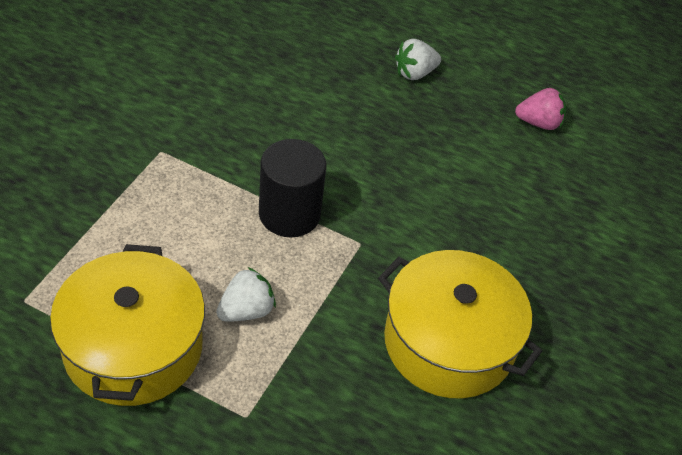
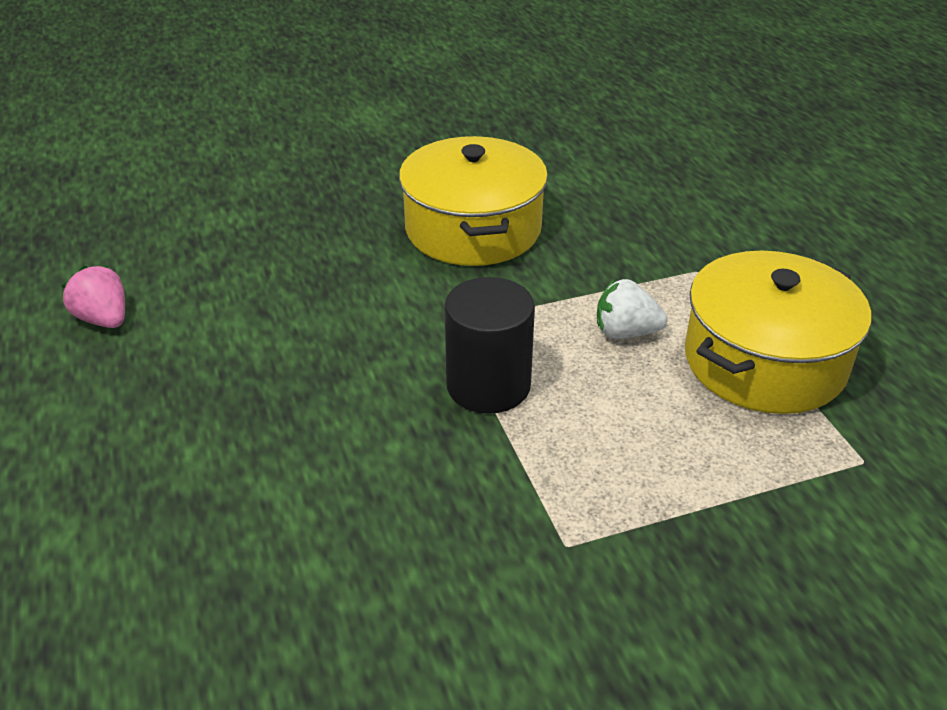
camera: 130 degrees left, 10 degrees down
white strawberry [395,39,441,80] -> none

